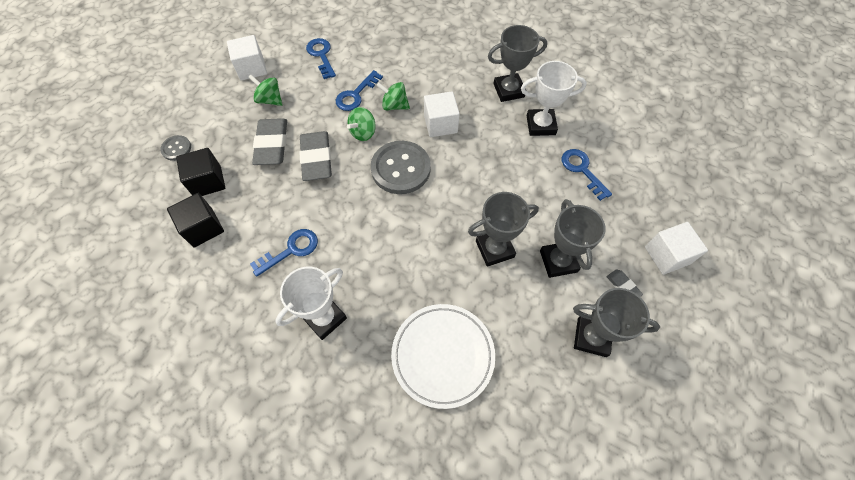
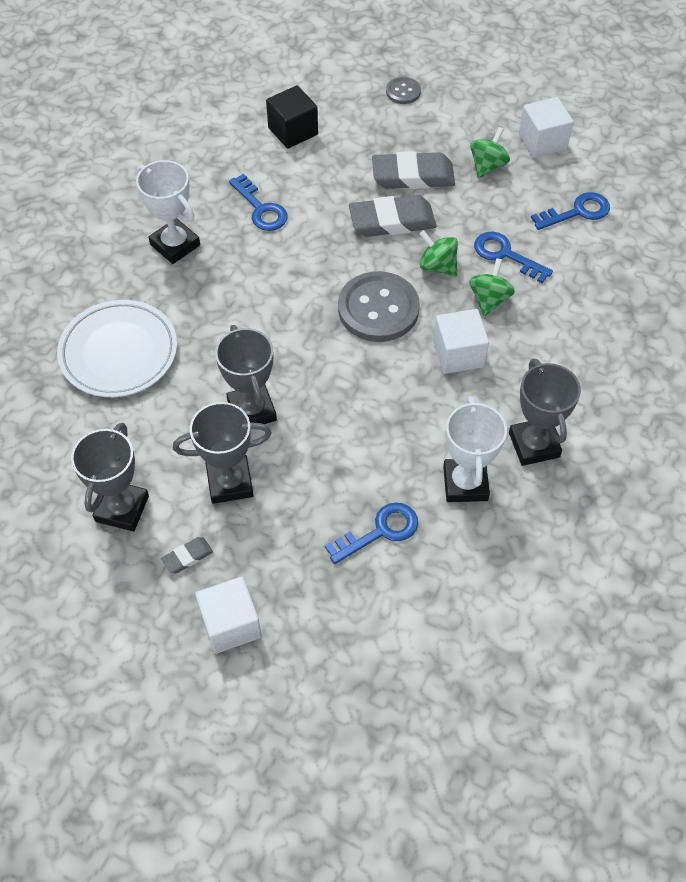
camera: 90 degrees right, 5 degrees down
black cube [176,148,225,196] -> none

